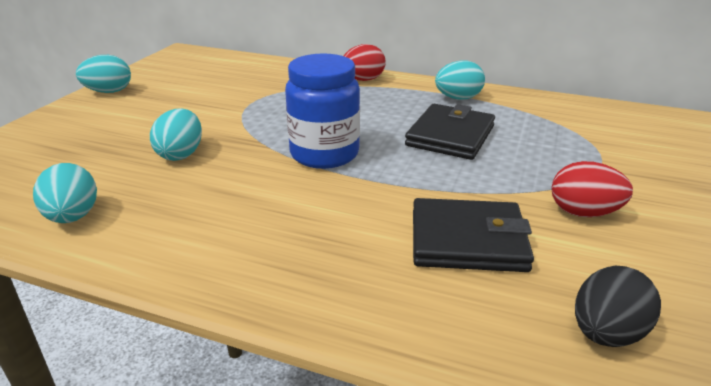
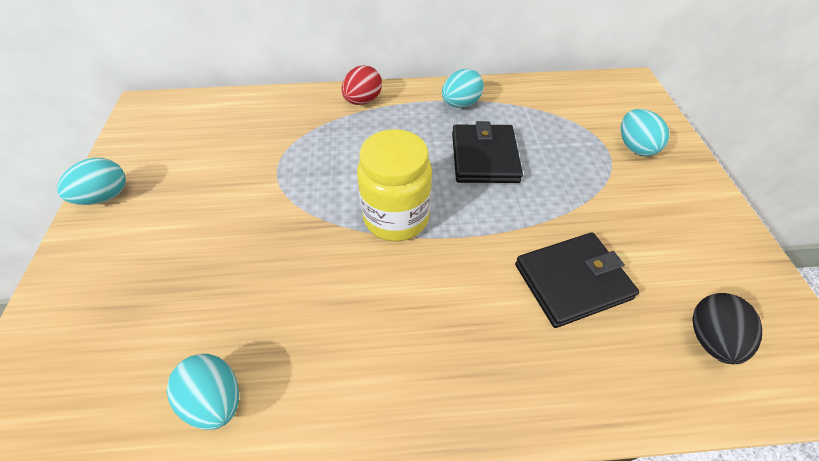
camera: 25 degrees left, 20 degrees up
turquoise egg [150,109,202,161] -> turquoise egg moved to [621,109,669,156]
blue jar [285,53,360,169] -> yellow jar [357,129,432,241]
red egg [551,161,633,217] -> none

